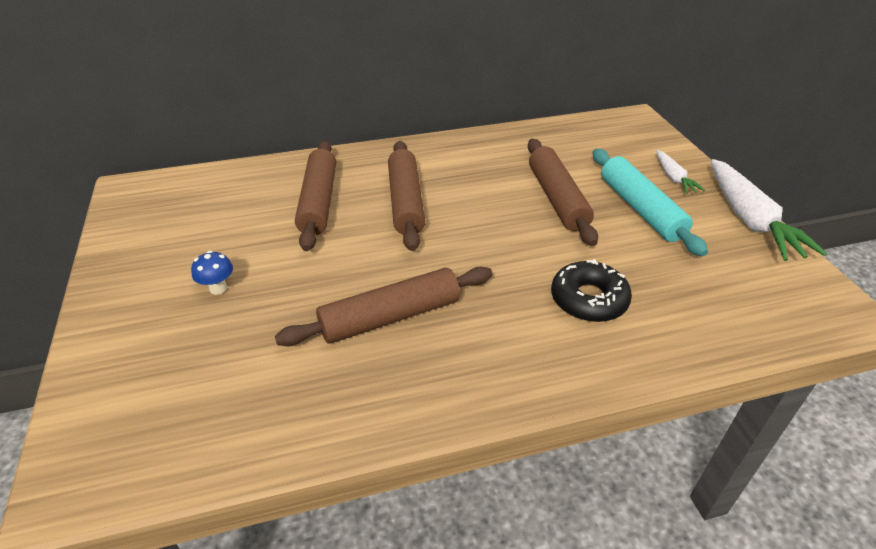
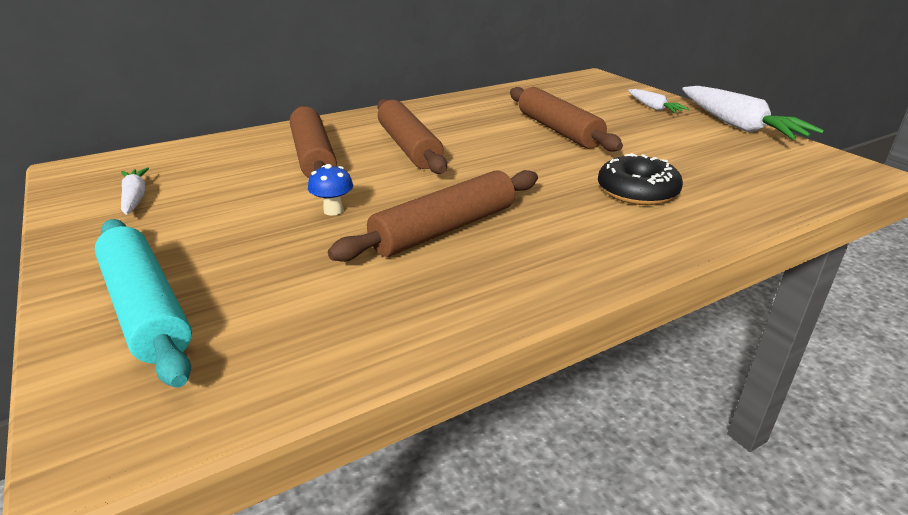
camera: 15 degrees left, 10 degrees down
blue mushroom [191,251,233,295] -> blue mushroom moved to [308,164,353,216]
turquoise rolling pin [593,149,708,256] -> turquoise rolling pin moved to [95,219,192,388]
none -> white carrot [121,167,149,215]

